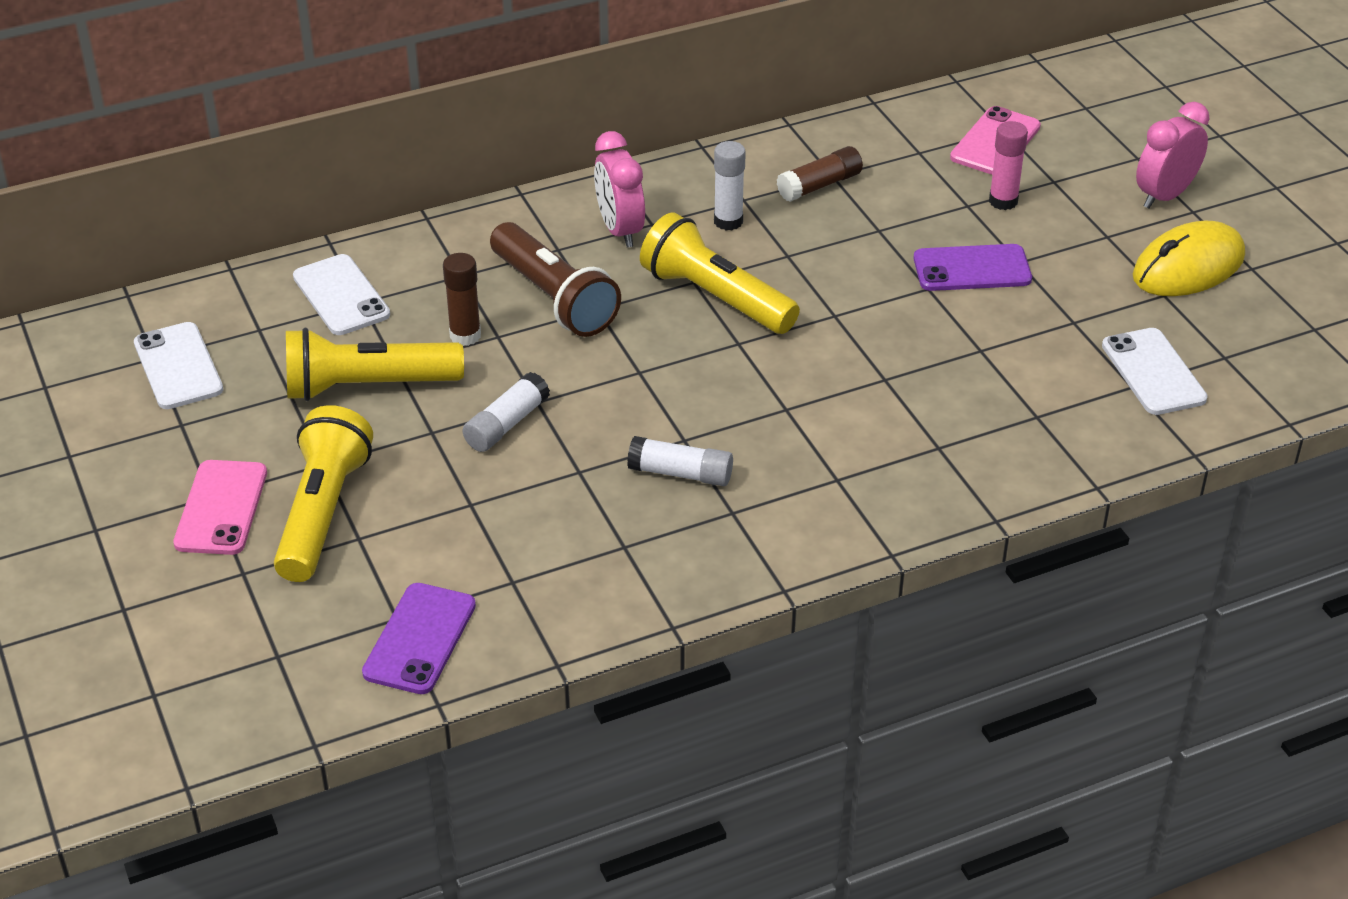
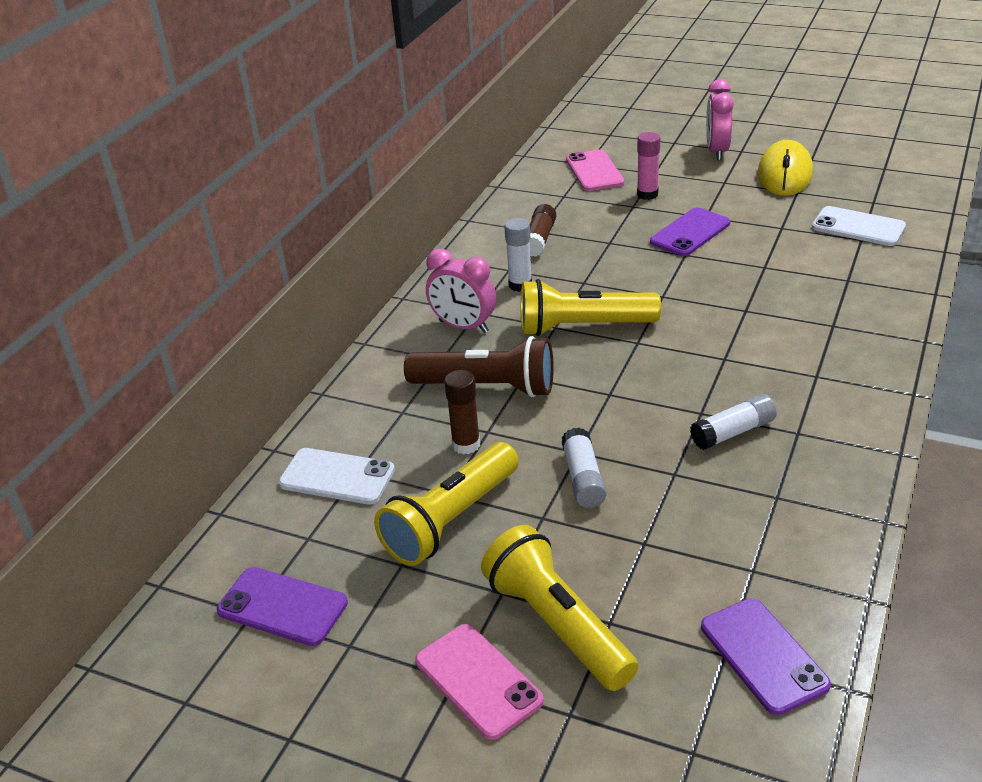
camera: 40 degrees left, 5 degrees down
white phone [134,322,223,409] -> purple phone [217,567,348,646]

